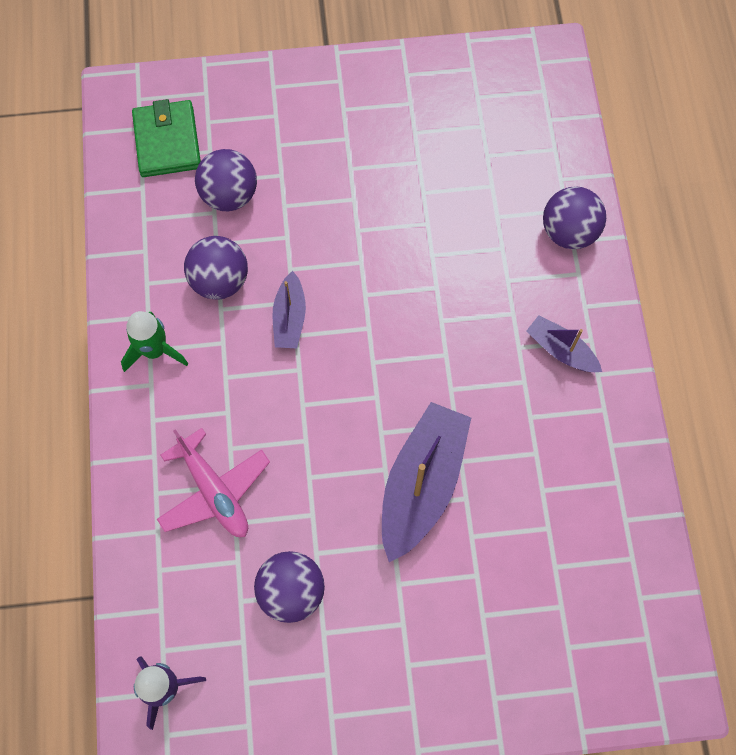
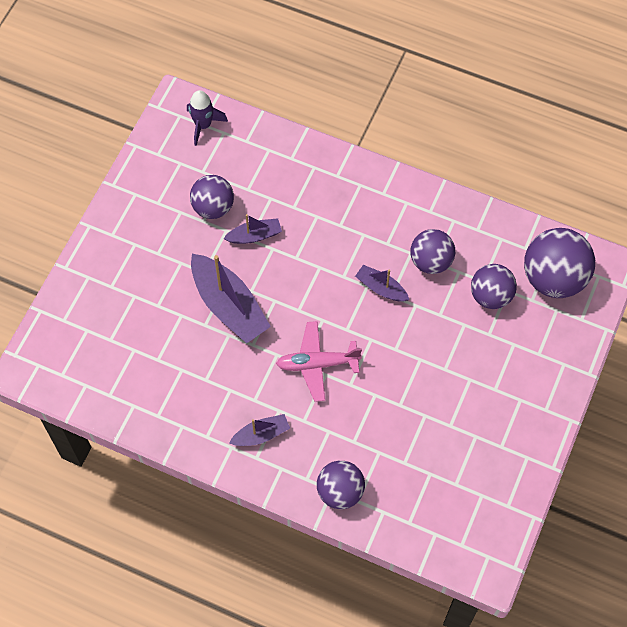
camera: 120 degrees right, 5 degrees down
green rocket [121,311,188,372] -> none
green wallet [132,99,201,177] -> purple ball [524,228,595,298]
pink plane [157,428,270,537] -> pink plane moved to [276,321,362,402]
none -> purple boat [223,214,282,244]

